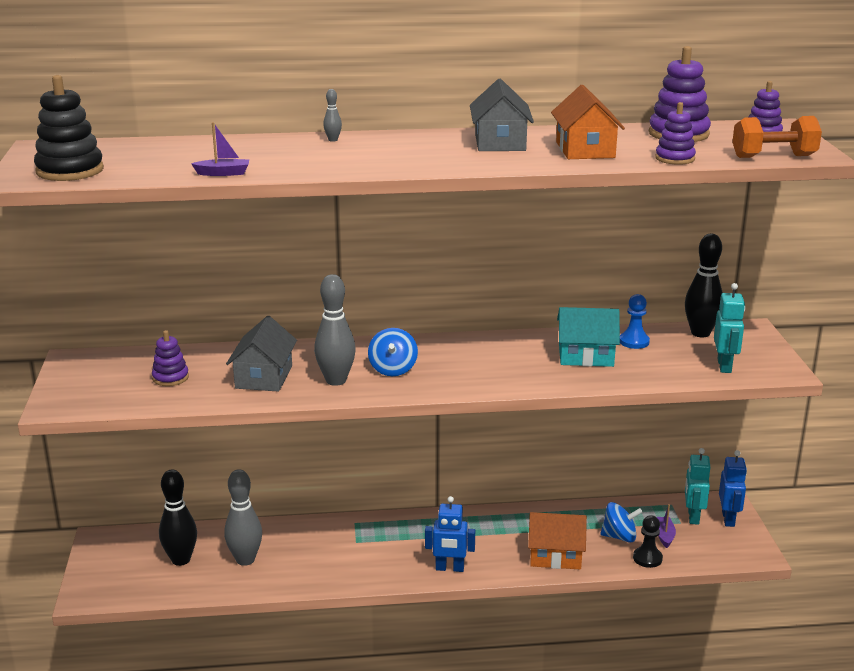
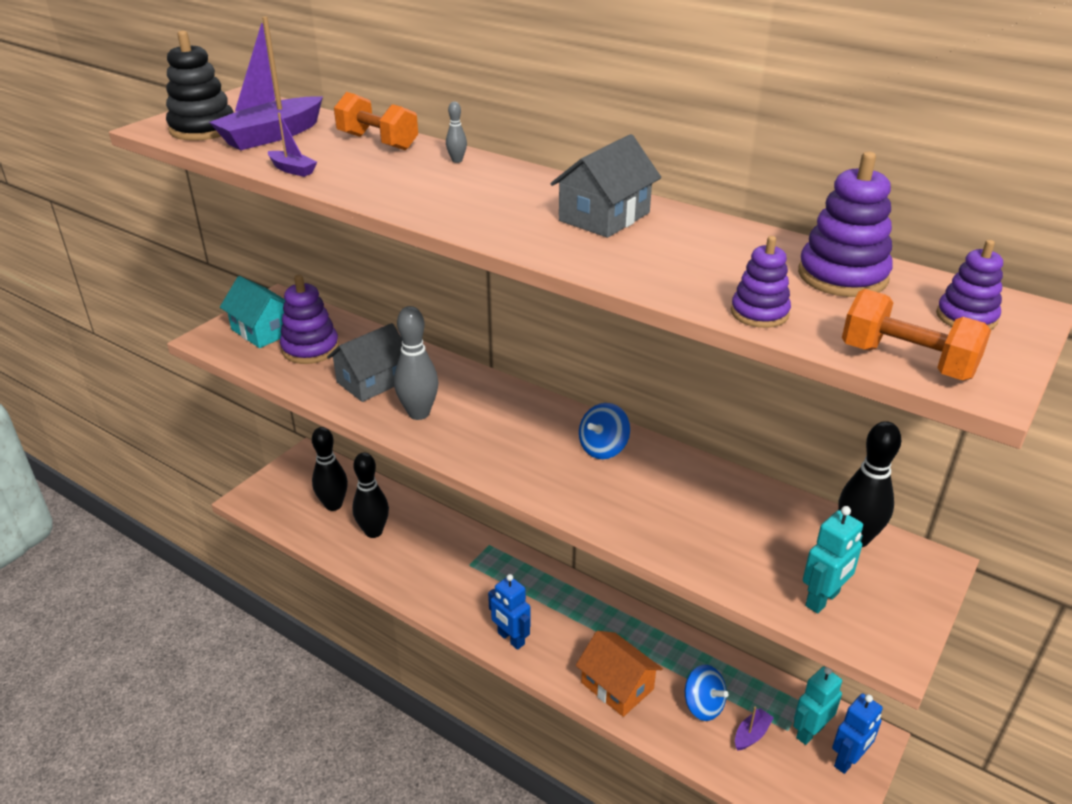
camera: 40 degrees right, 10 degrees up
purple stacking toy [152,330,189,386] -> purple stacking toy [280,275,339,364], size x1.63
grey bowling pin [224,469,262,566] -> black bowling pin [352,452,389,538]
blue spinning top [368,328,418,376] -> blue spinning top moved to [579,403,630,459]
orange house [551,85,625,159] -> none
turquoise house [557,307,620,367] -> turquoise house moved to [220,276,285,348]
blue pawn [620,294,650,349] -> none
black pawn [633,515,663,568] -> none
none -> purple boat [209,16,323,150]
none -> orange dumbbell [334,92,418,151]

